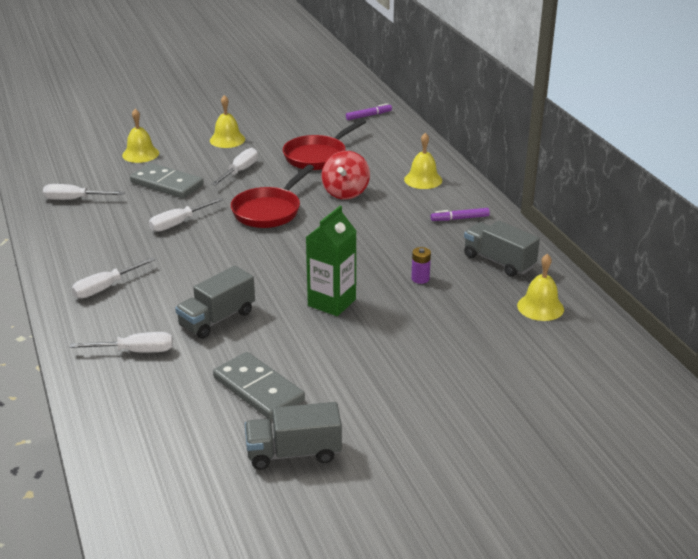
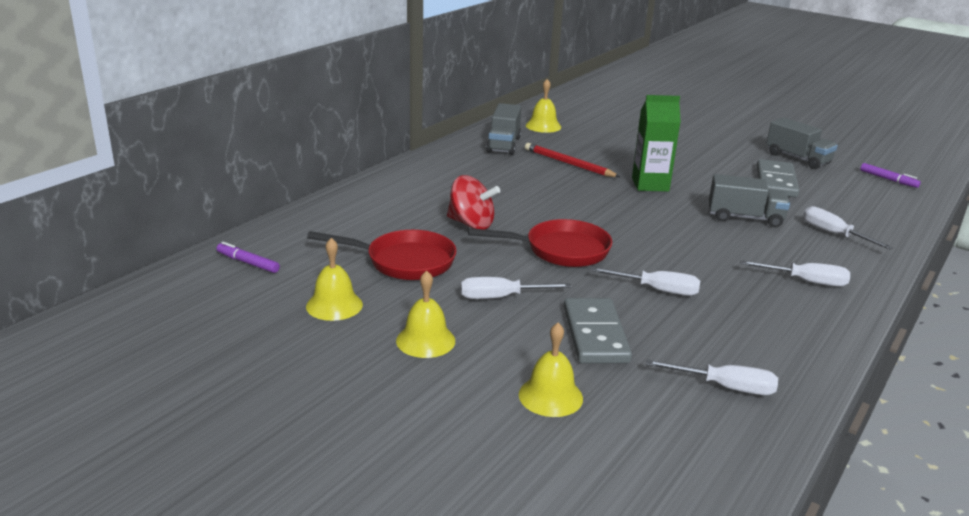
camera: 125 degrees left, 5 degrees down
white screwdriver [43,184,125,200] -> white screwdriver turned 45 degrees counterclockwise [646,359,778,395]
red spinning top [321,151,370,199] -> red spinning top turned 45 degrees clockwise [447,175,500,230]
yellow bell [404,133,442,189] -> yellow bell moved to [306,238,363,321]
purple battery [411,247,431,284] -> red pencil [525,143,620,177]
purple marker [431,208,490,221] -> purple marker moved to [860,163,921,188]

